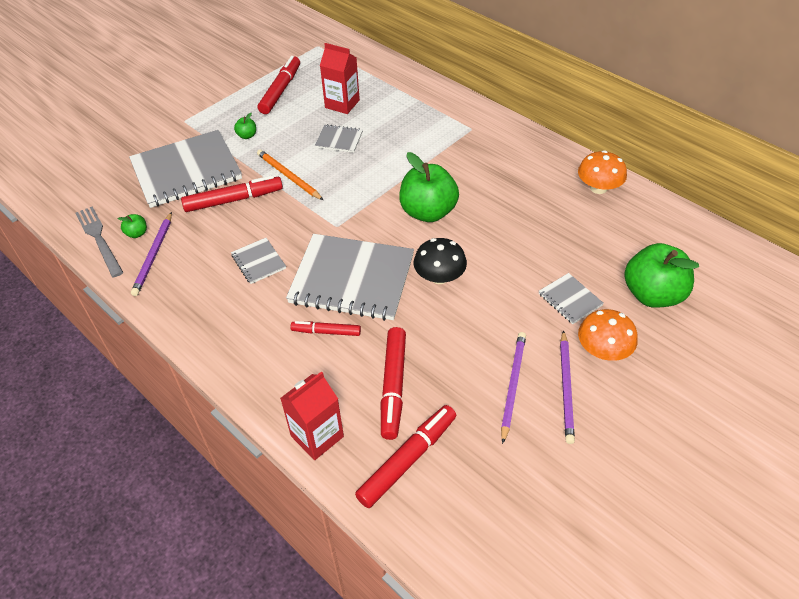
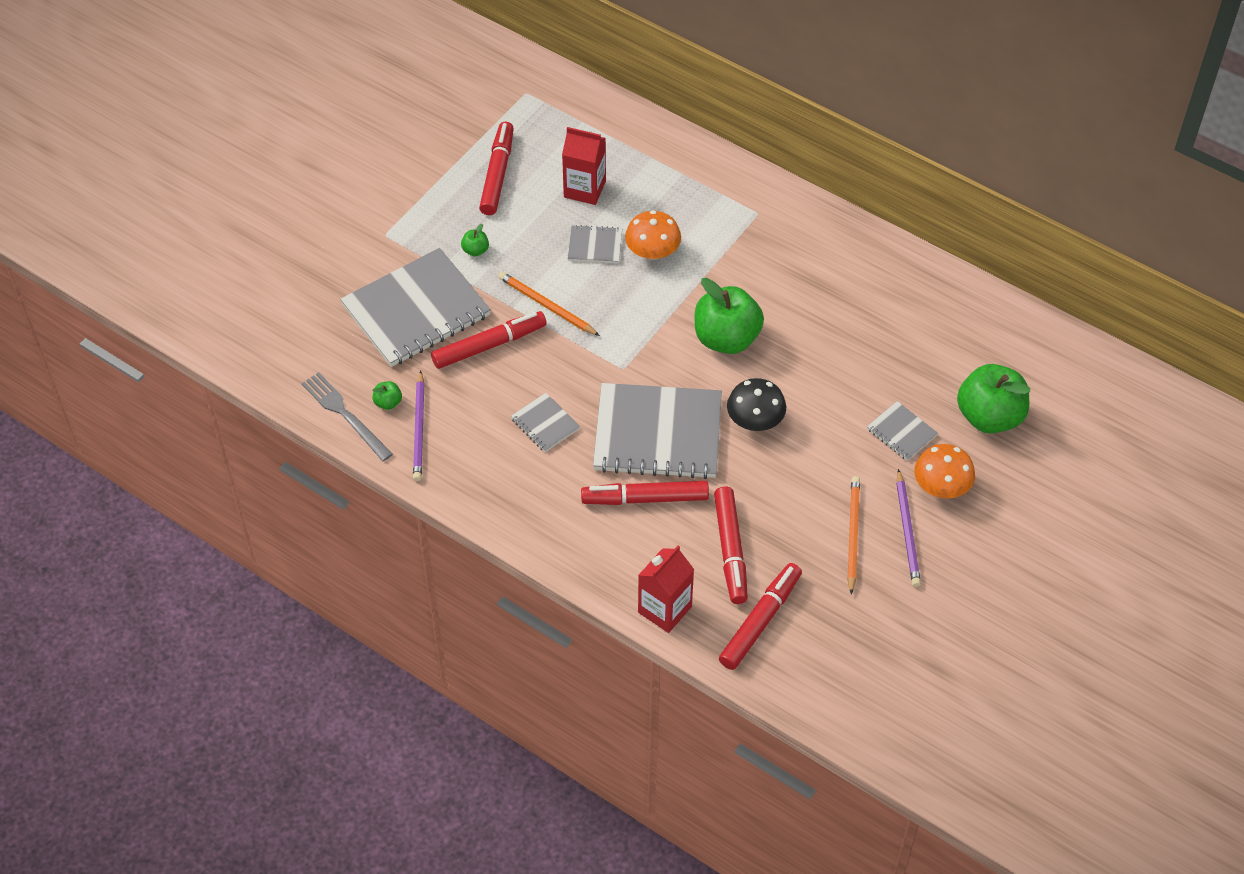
camera: 10 degrees left, 5 degrees up
red marker [290,321,361,336] -> red marker [581,481,709,505], size x1.66
purple pencil [501,332,526,444] -> orange pencil [847,476,860,595]
orange mushroom [578,150,627,194] -> orange mushroom moved to [625,210,681,260]

